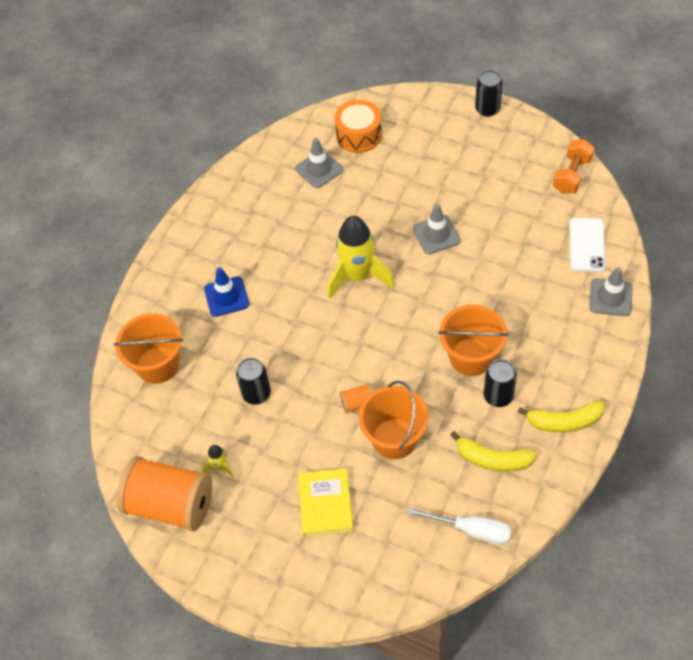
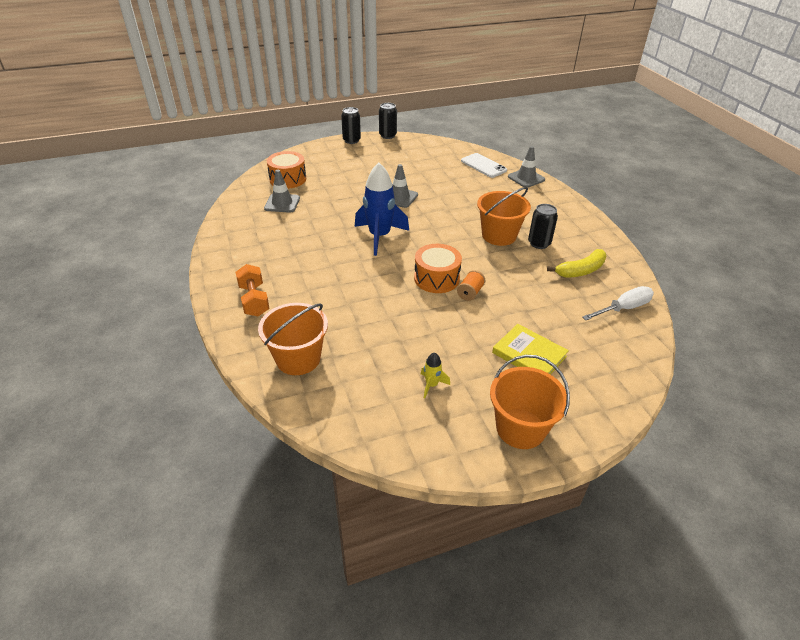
camera: 50 degrees left, 15 degrees down
orange spool [117,456,212,531] -> none
blue traffic cone [204,267,249,317] -> none
black can [236,358,271,405] -> black can moved to [379,103,397,139]
yellow rocket [327,216,395,299] -> blue rocket [355,163,409,256]
orange bucket [358,381,429,459] -> orange bucket moved to [490,355,570,449]
yellow banana [518,401,604,432] -> none
orange dumbbell [553,139,594,194] -> orange dumbbell moved to [236,264,270,316]
none -> orange drum [414,244,462,293]

